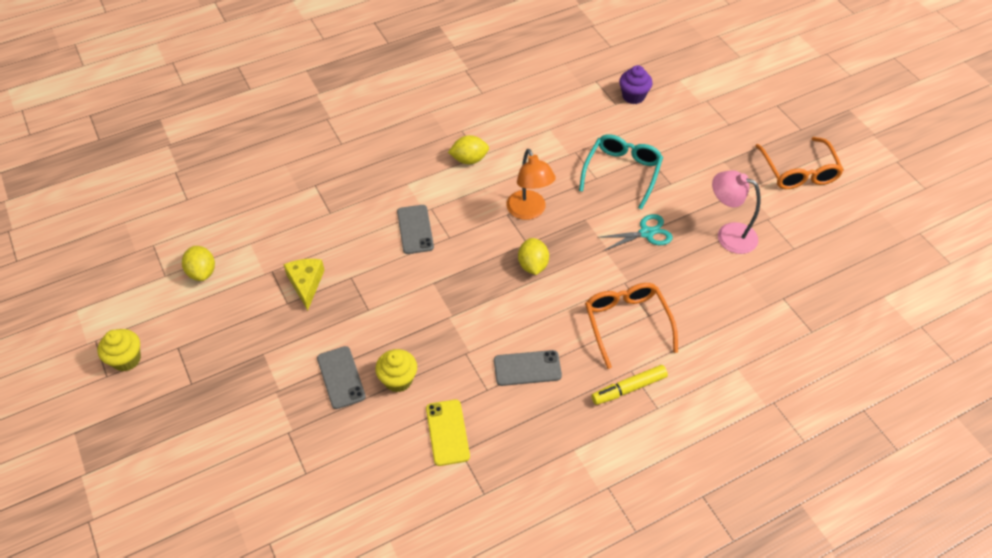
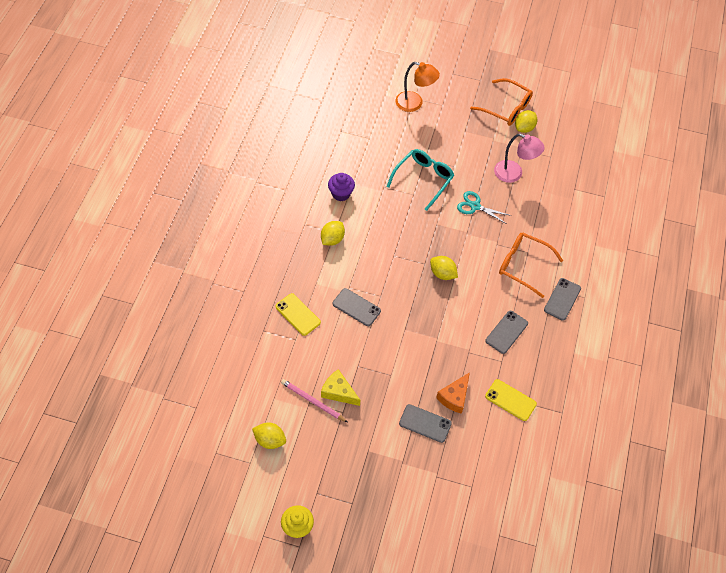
camera: 50 degrees left, 5 degrees up
yellow cupcake [375,349,417,392] -> orange cheese [436,372,470,414]
orange lamp [506,149,556,220] -> orange lamp moved to [396,62,440,112]
turquoise glasses [579,134,663,210] -> turquoise glasses turned 60 degrees clockwise [386,149,454,211]
yellow marker [591,365,668,405] -> grey phone [544,278,581,321]
turquoise scissors [597,214,673,251] -> turquoise scissors turned 90 degrees counterclockwise [457,191,511,224]
purple cupcake [619,65,653,104] -> purple cupcake moved to [328,173,355,201]
pink lamp [712,170,760,254] -> pink lamp turned 135 degrees counterclockwise [494,133,544,183]
none -> yellow phone [275,293,321,336]
none -> pink pencil [281,379,347,422]
none -> yellow lemon [515,110,537,133]

